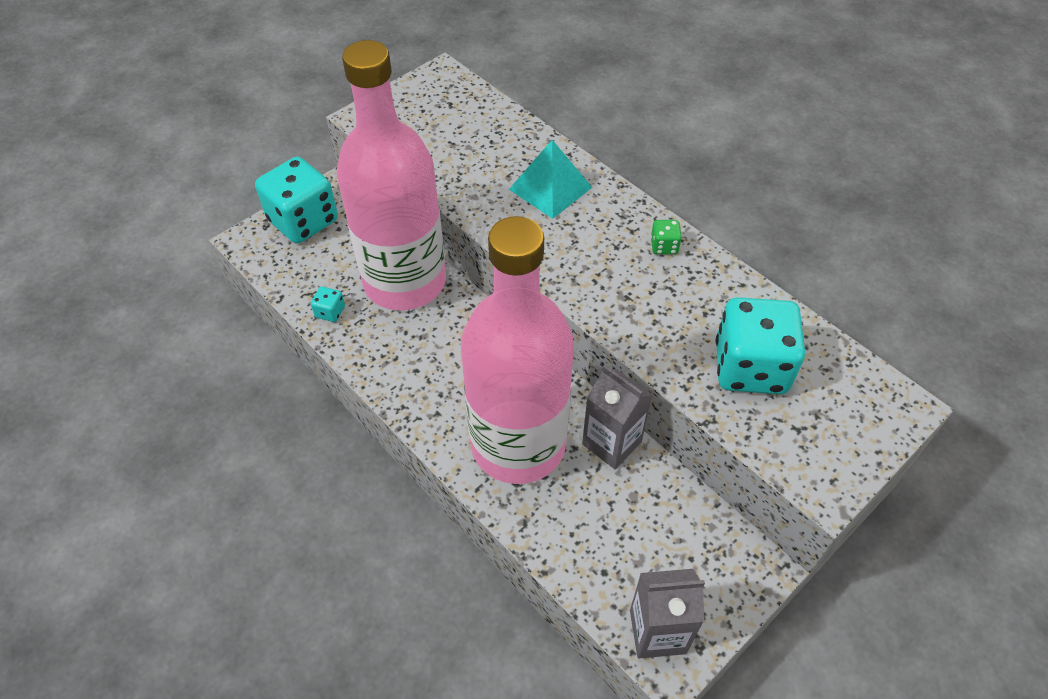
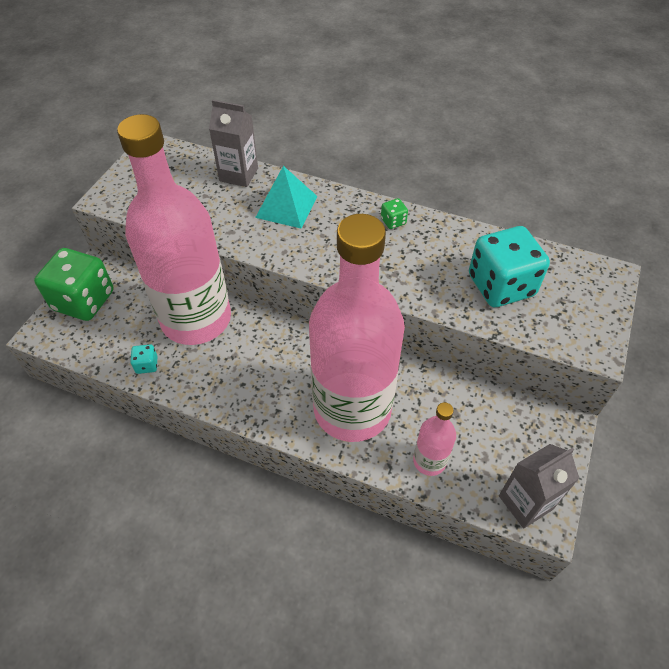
camera: 25 degrees left, 0 degrees up
turquoise dice [255,157,338,244] -> green dice [34,248,113,321]
grey carton [582,365,652,469] -> grey carton moved to [209,99,258,187]
none -> pink bottle [413,402,456,476]

